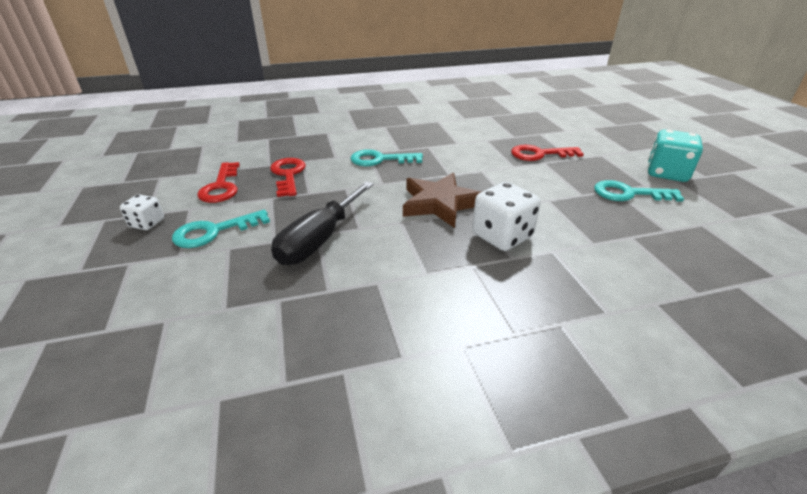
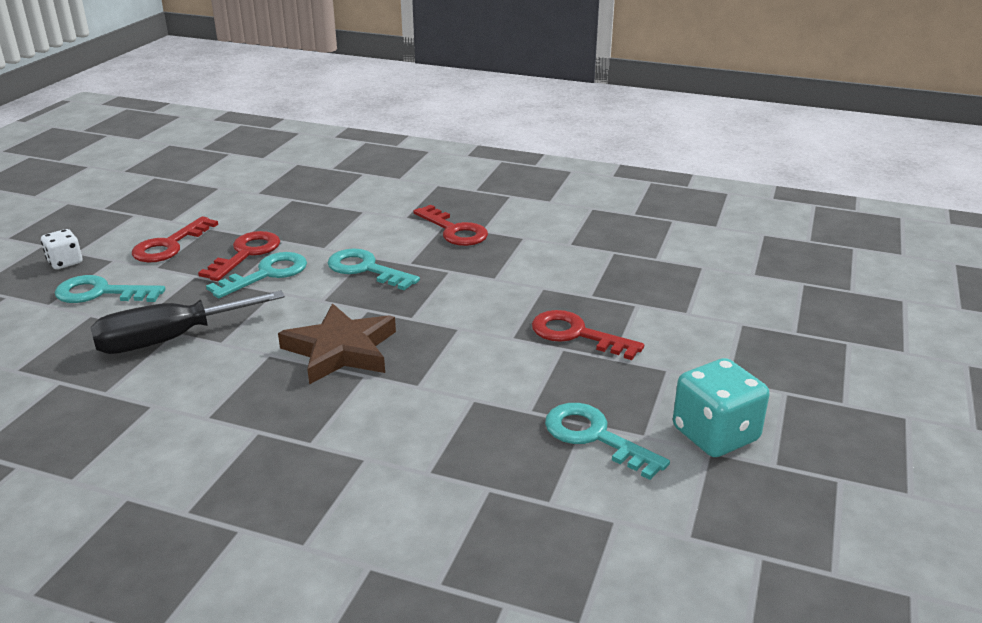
camera: 35 degrees right, 5 degrees down
white dice [472,182,541,251] -> none
none -> turquoise key [206,252,307,298]
none -> red key [413,205,488,246]

